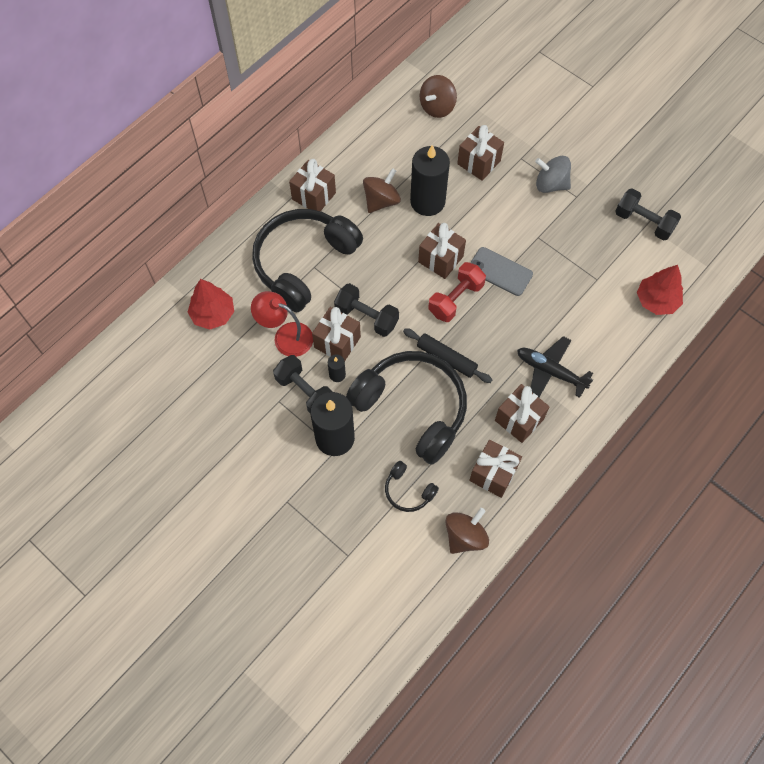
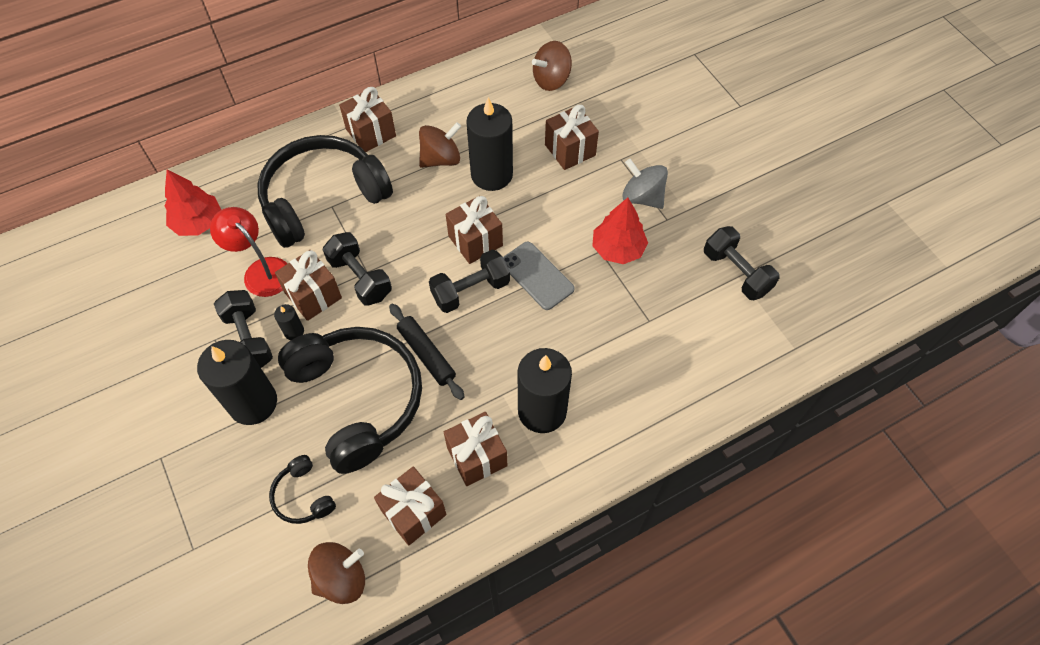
camera: 20 degrees right, 5 degrees down
red dumbbell [428,262,486,322] -> black dumbbell [429,250,510,313]
black plane [517,336,593,398] -> black candle [518,348,572,433]
red tree [637,265,683,315] -> red tree moved to [592,197,648,264]

